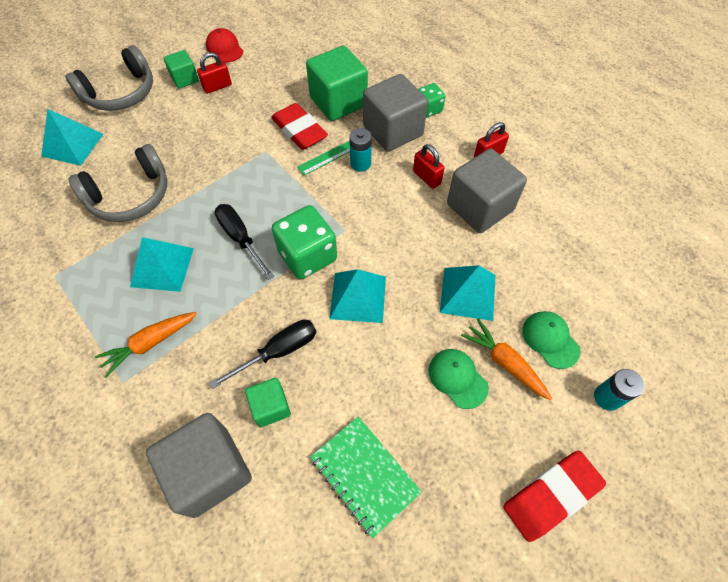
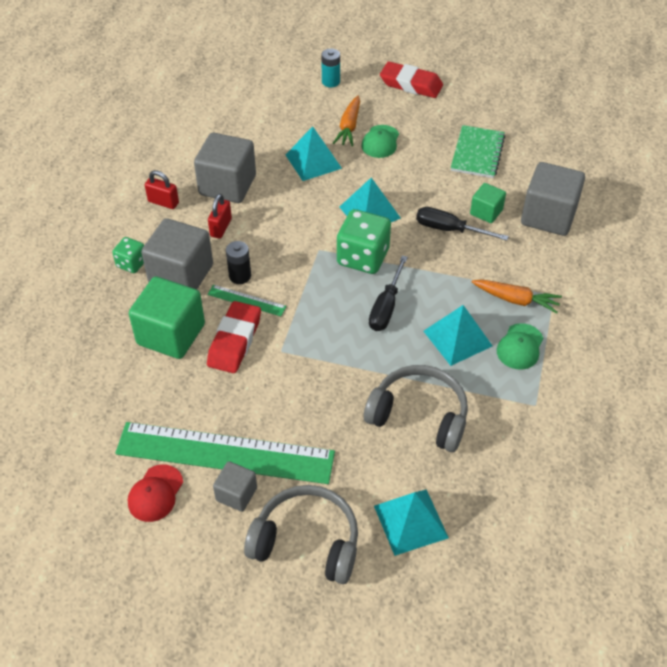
camera: 125 degrees left, 10 degrees down
green cube [164,50,199,88] -> grey cube [213,461,257,512]
red padlock [197,52,232,94] -> green ruler [115,422,335,484]
turquoise battery [349,128,372,171] -> black battery [226,241,251,284]
green cap [522,311,581,369] -> green cap moved to [497,323,543,369]

